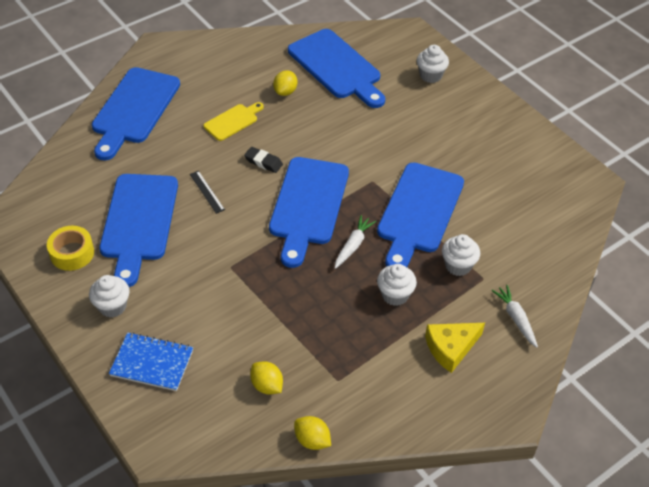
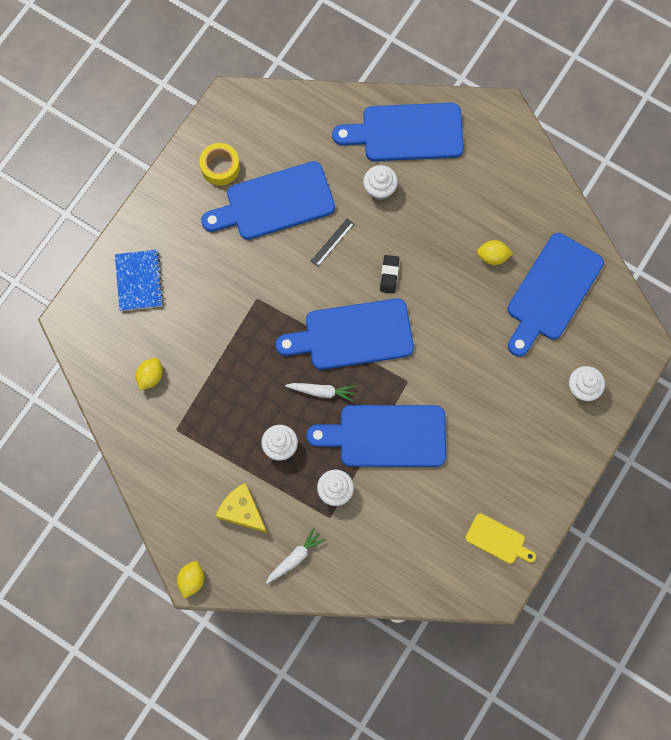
camera: 70 degrees right, 25 degrees up
white cupcake [89,275,130,318] -> white cupcake moved to [363,165,398,200]
yellow cutting board [204,102,264,141] -> yellow cutting board moved to [465,513,536,564]
yellow lemon [294,416,331,450] -> yellow lemon moved to [177,561,204,599]

